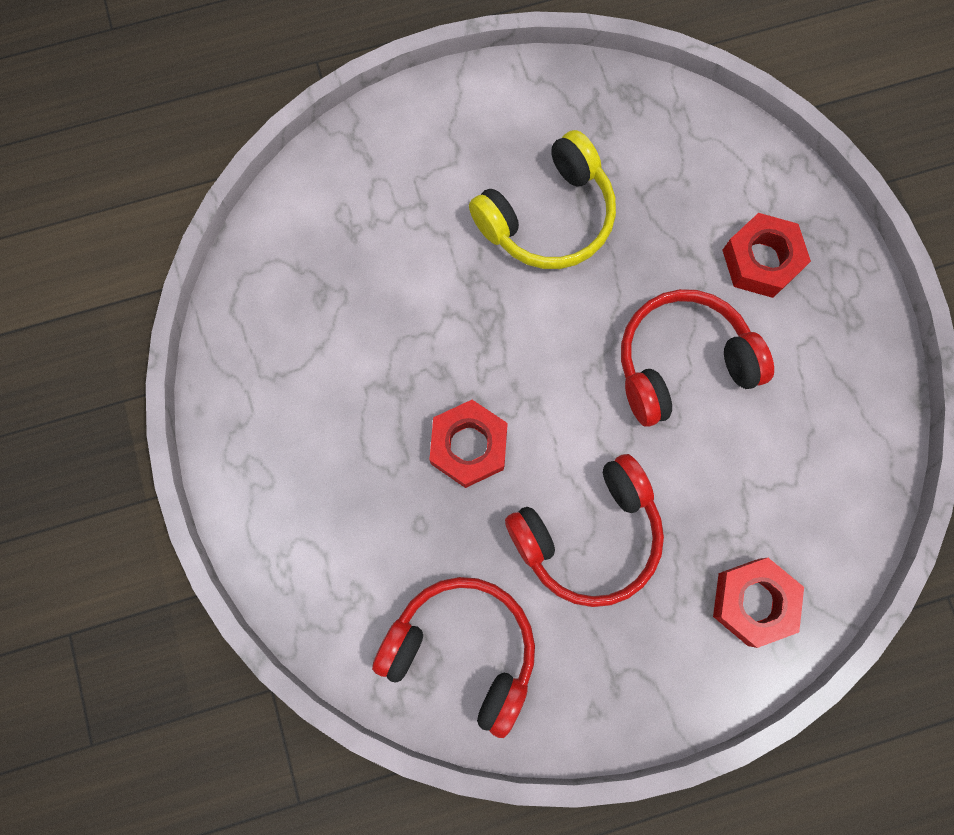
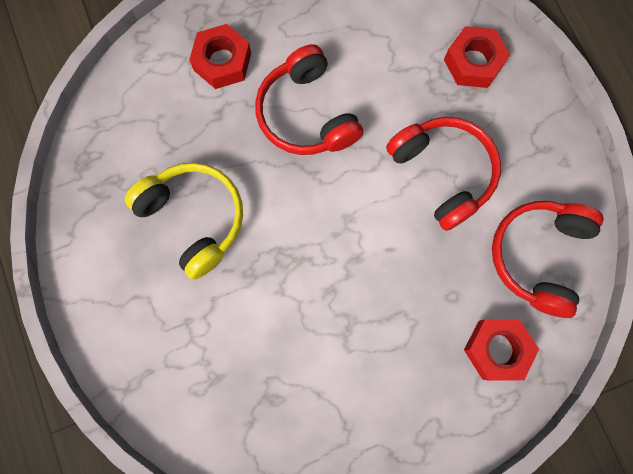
camera: 95 degrees left, 0 degrees up
red nut [429,400,508,488] -> red nut moved to [464,319,539,381]

